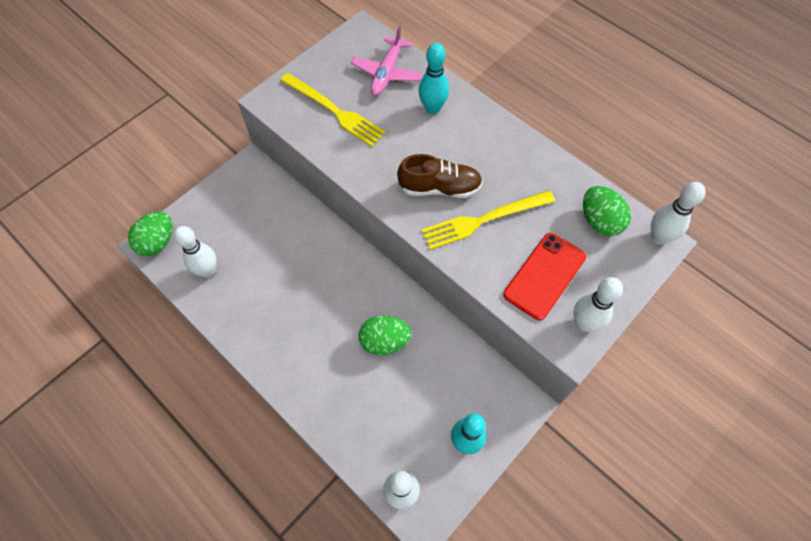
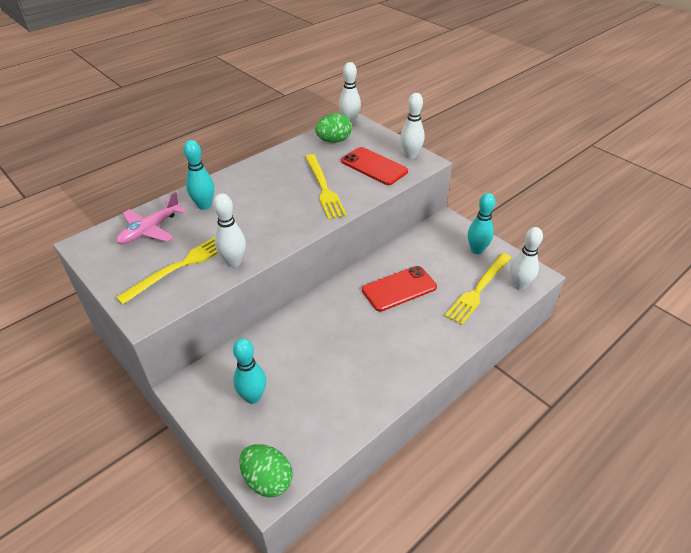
camera: 85 degrees left, 20 degrees down
white bowling pin [174,226,217,277] -> white bowling pin moved to [213,193,246,267]
pink plane [351,26,423,96] -> pink plane turned 105 degrees clockwise [116,192,186,245]
green egg [359,315,411,355] -> red phone [362,266,437,312]
brown shoe [397,154,483,198] -> none
none -> turquoise bowling pin [233,338,266,404]
none -> yellow fork [445,253,511,325]

